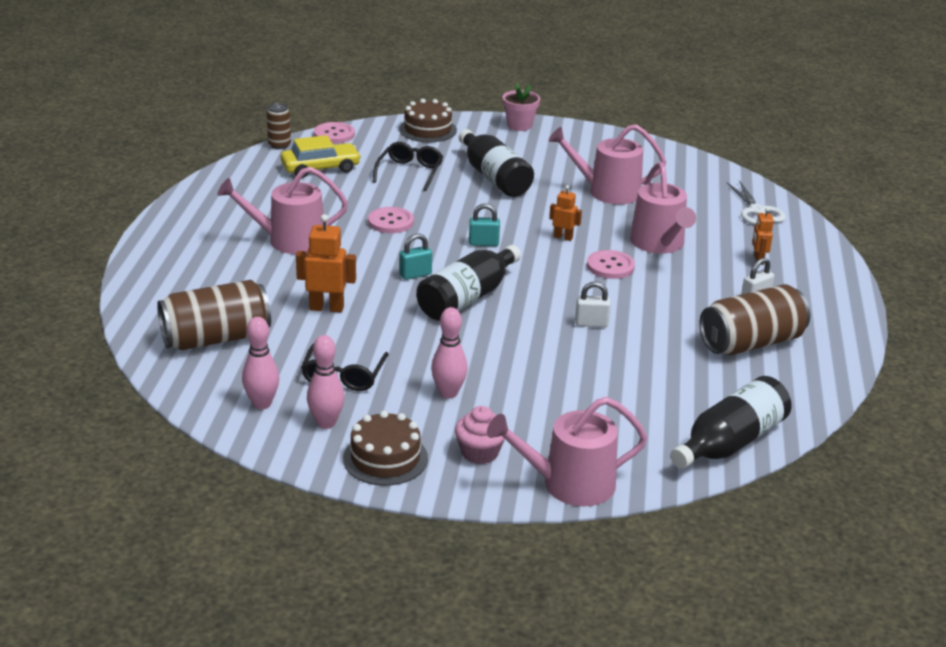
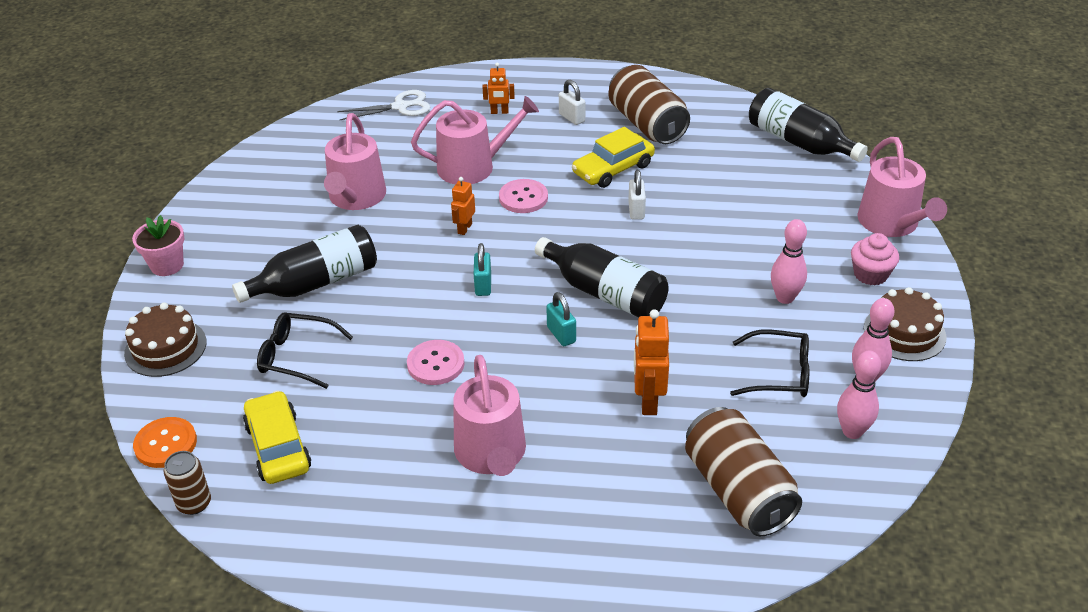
camera: 90 degrees left, 10 degrees up
pink button [314,122,355,144] -> orange button [133,417,197,468]
none -> yellow car [572,127,655,188]

